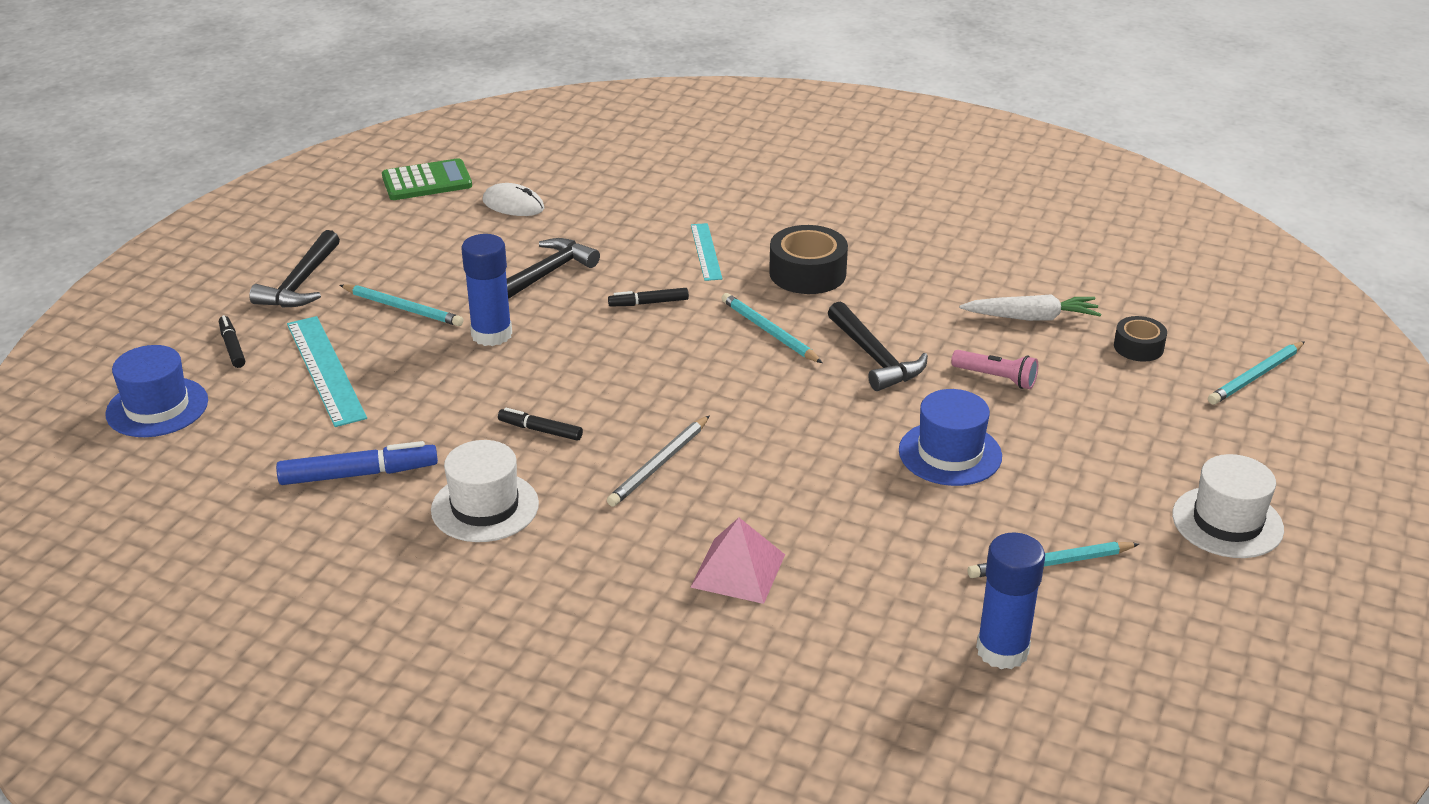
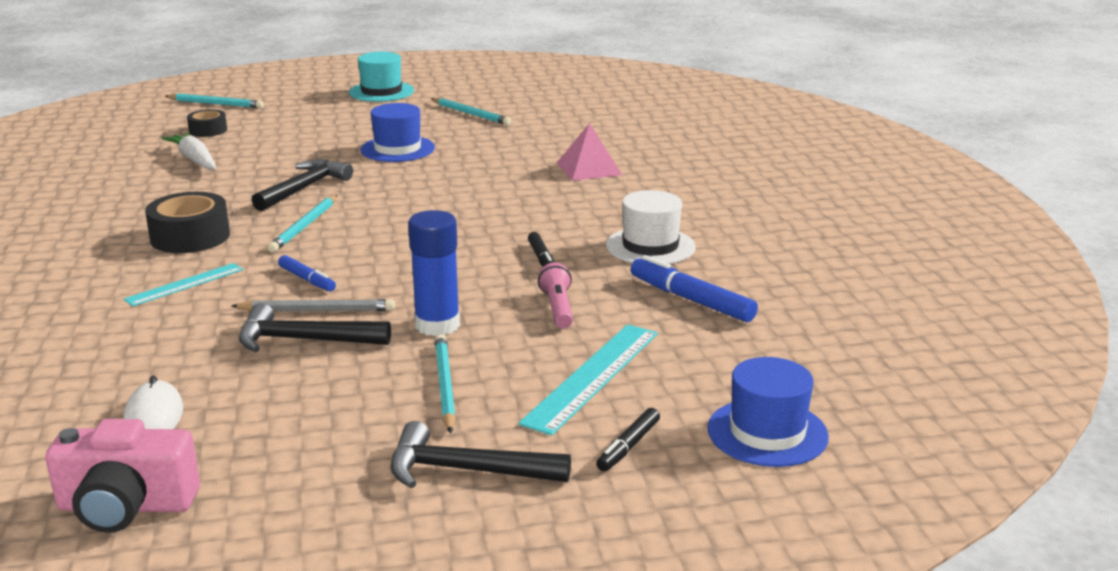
camera: 125 degrees left, 10 degrees down
black hammer [249,230,340,308] -> black hammer turned 150 degrees counterclockwise [390,421,571,488]
green calculator [382,158,472,200] -> pink camera [45,419,200,533]
grey pencil [607,415,710,507] -> grey pencil moved to [232,299,395,311]
black marker [608,288,689,307] -> blue marker [278,255,336,291]
pink flashlight [951,350,1038,389] -> pink flashlight moved to [538,262,573,329]
blue glue stick [976,532,1045,669] -> none
white hat [1172,454,1284,558] -> turquoise hat [349,52,414,102]

